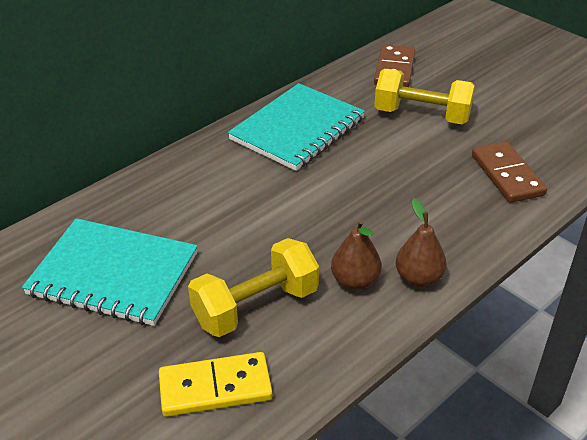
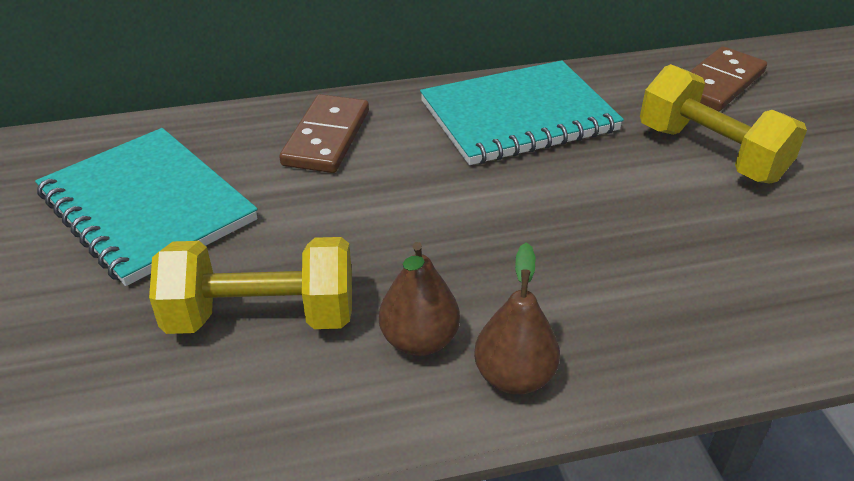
camera: 30 degrees right, 0 degrees up
yellow domino [159,352,273,417] -> none
brown domino [472,141,547,203] -> brown domino moved to [279,94,369,173]

